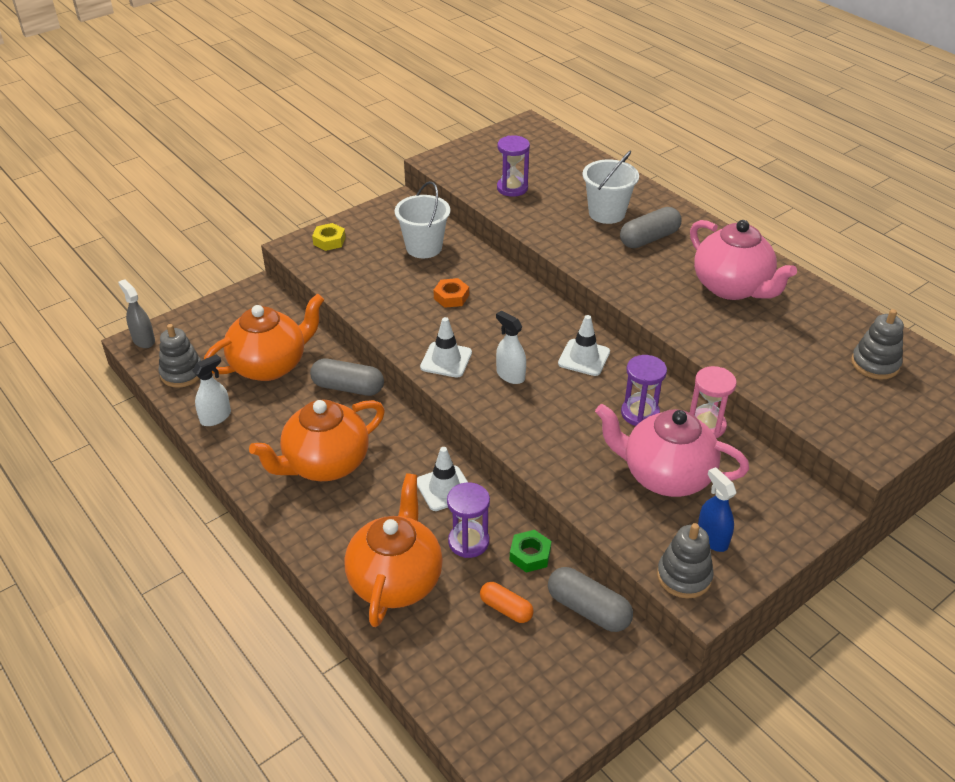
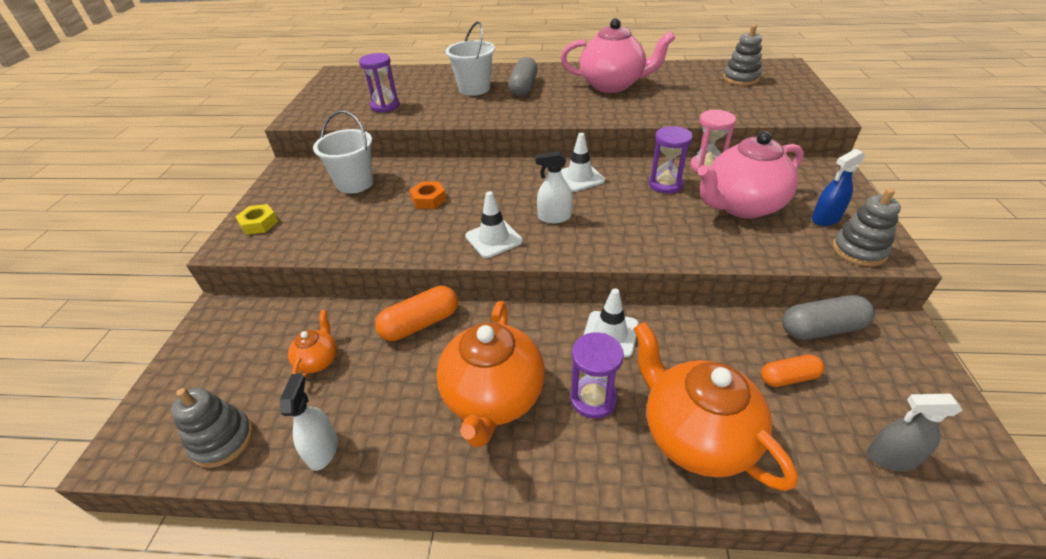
camera: 45 degrees left, 0 degrees up
grey spray bottle [118,279,155,348] -> grey spray bottle moved to [867,394,963,471]
orange teapot [204,294,324,381] -> orange teapot [288,310,337,378], size x0.48
grey capsule [310,358,384,396] -> orange capsule [375,286,458,341]
purple hourglass [447,482,490,558] -> purple hourglass moved to [570,332,624,419]
green nut [510,530,551,573] -> none
blue spray bottle [698,467,736,552] -> blue spray bottle turned 45 degrees counterclockwise [812,149,865,226]

